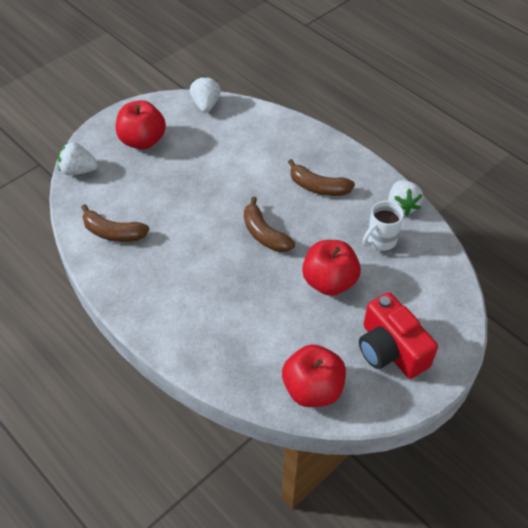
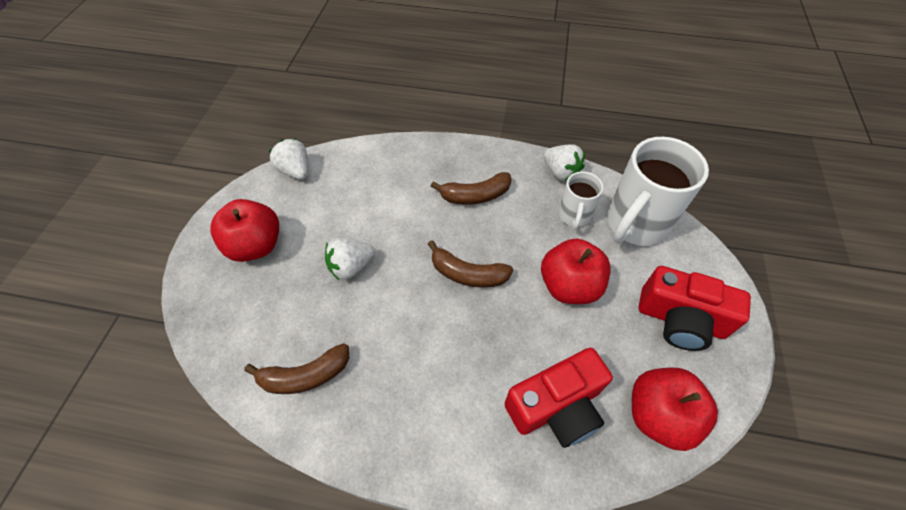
camera: 35 degrees left, 5 degrees up
white strawberry [58,142,98,175] -> white strawberry moved to [325,238,374,280]
none -> red camera [505,348,613,448]
none -> white mug [607,137,709,246]

